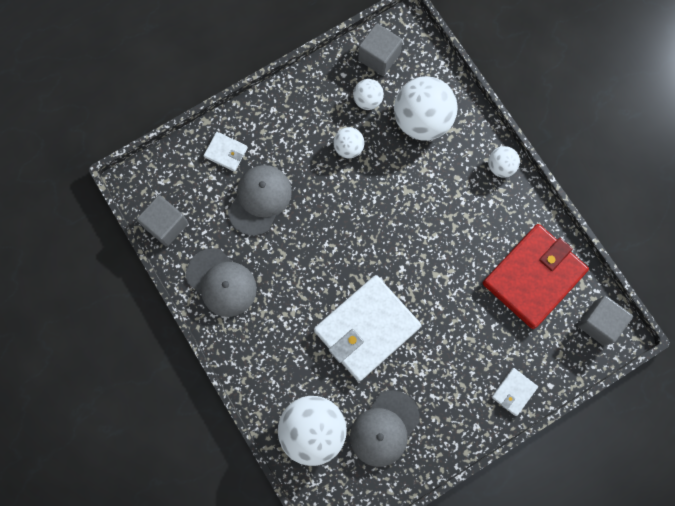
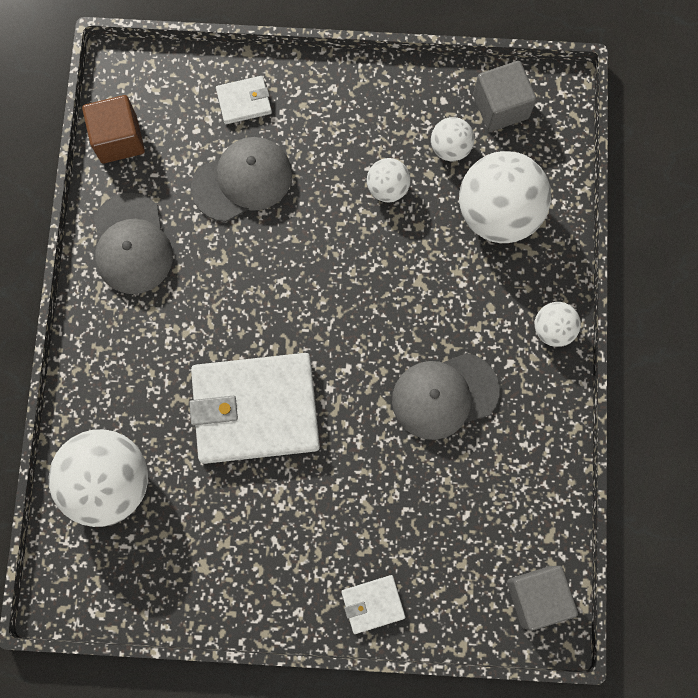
camera: 35 degrees right, 0 degrees up
grey cube [137,195,188,247] -> brown cube [82,95,145,163]
white wallet [204,132,248,172] -> white wallet turned 75 degrees counterclockwise [216,76,272,124]
grey cap [350,390,420,467] -> grey cap moved to [392,353,500,440]
red wallet [483,224,589,329] -> none

